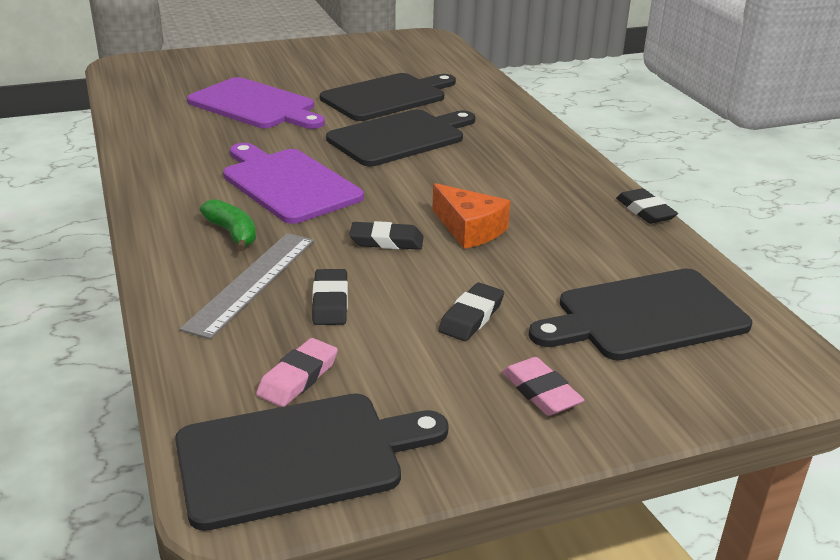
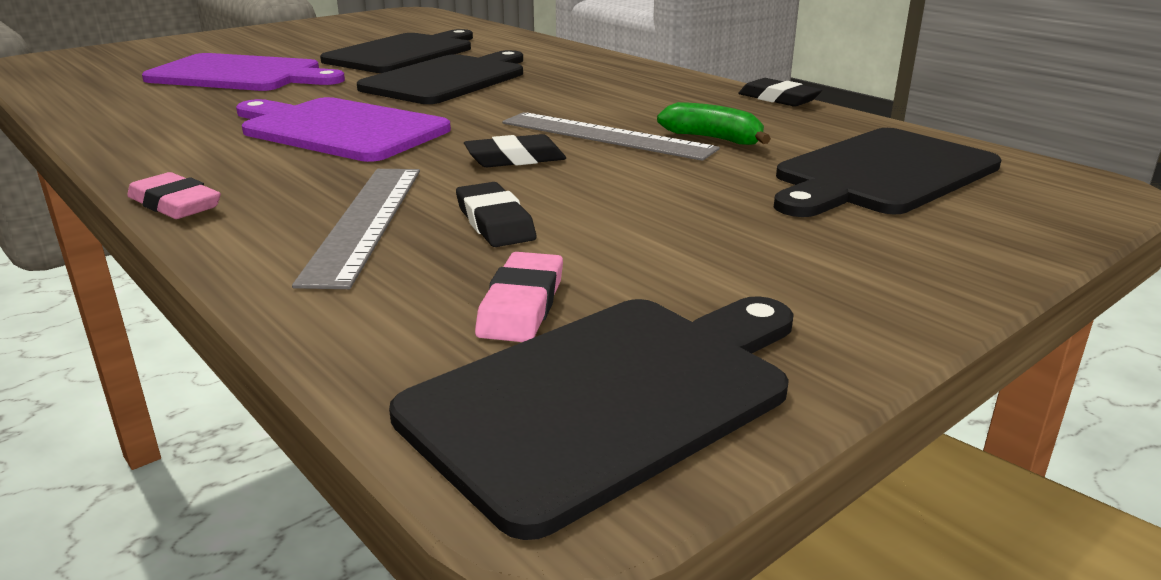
camera: 20 degrees left, 5 degrees down
green banana [200,199,256,251] -> green banana moved to [657,102,771,145]
orange cheese [432,183,510,249] -> grey ruler [502,112,720,161]
black eraser [438,283,504,341] -> none
pink eraser [502,357,584,416] -> pink eraser moved to [127,172,221,219]

